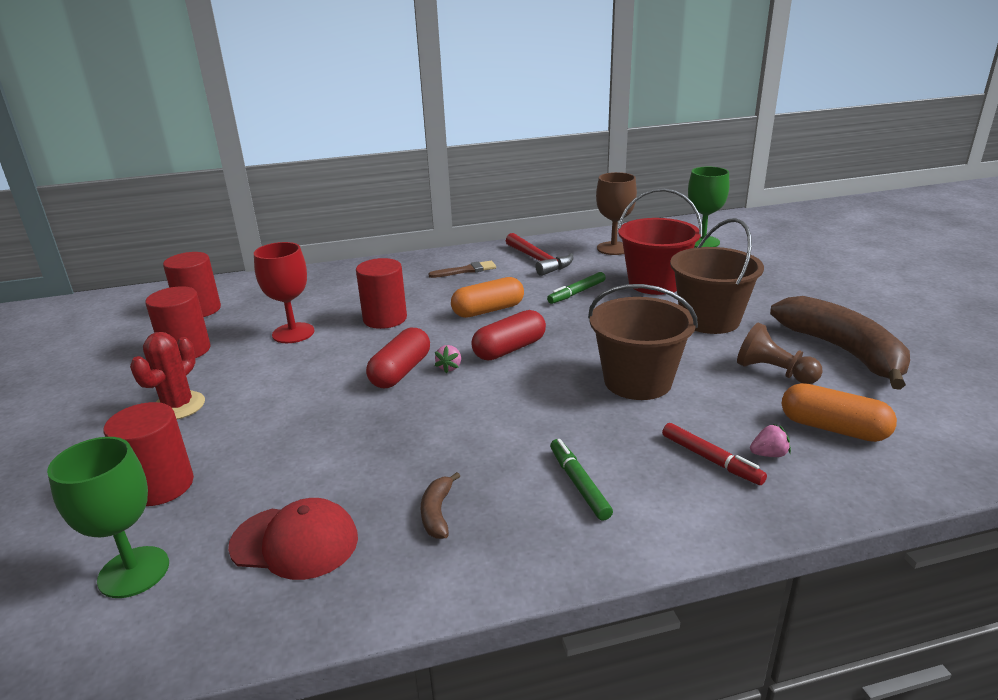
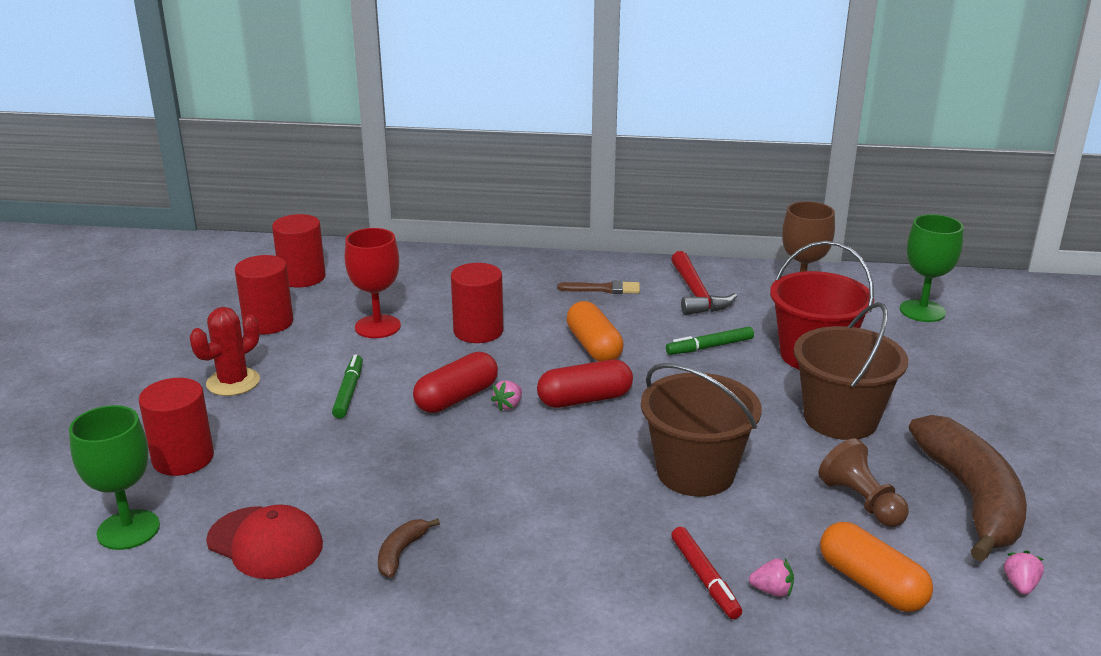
camera: 20 degrees right, 0 degrees up
orange capsule [451,277,524,318] -> orange capsule turned 75 degrees clockwise [567,301,624,361]
green marker [550,439,613,521] -> green marker moved to [332,354,363,419]
none -> pink strawberry [1004,551,1044,595]

